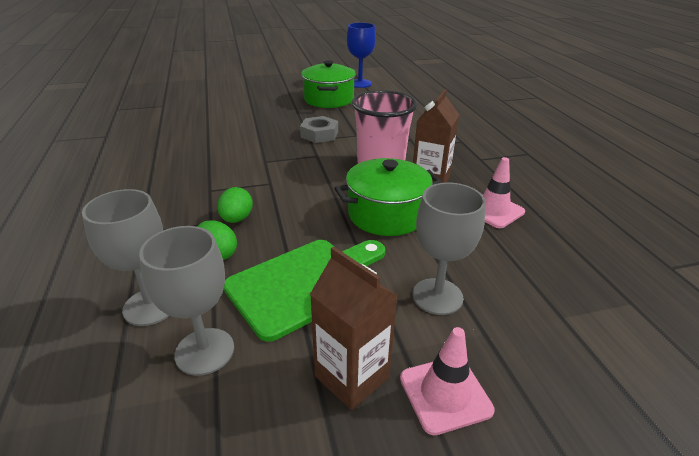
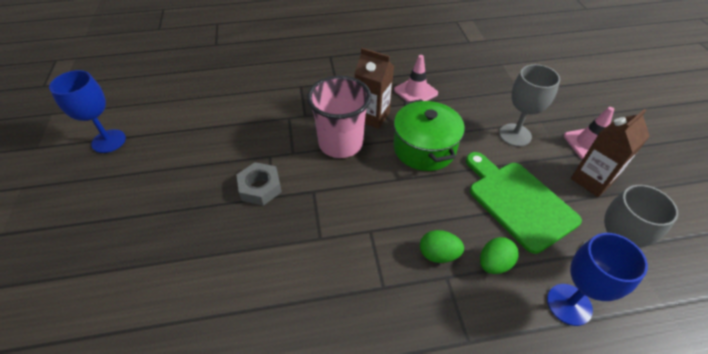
camera: 85 degrees left, 15 degrees up
grey goblet [82,189,169,326] -> blue goblet [547,233,648,326]
green pot [301,60,356,108] -> none

